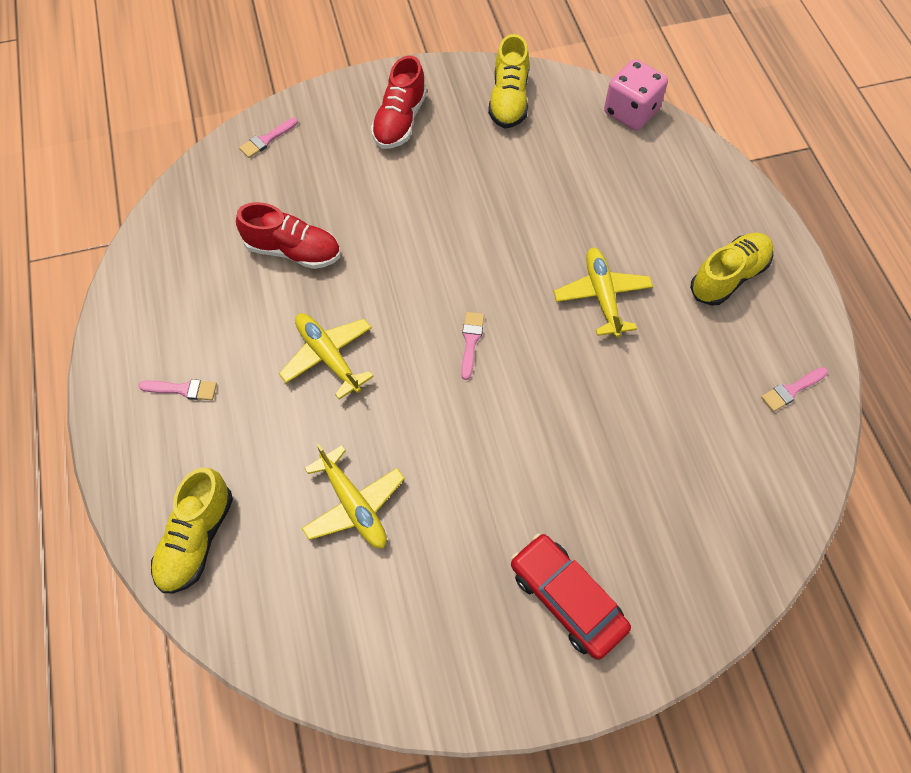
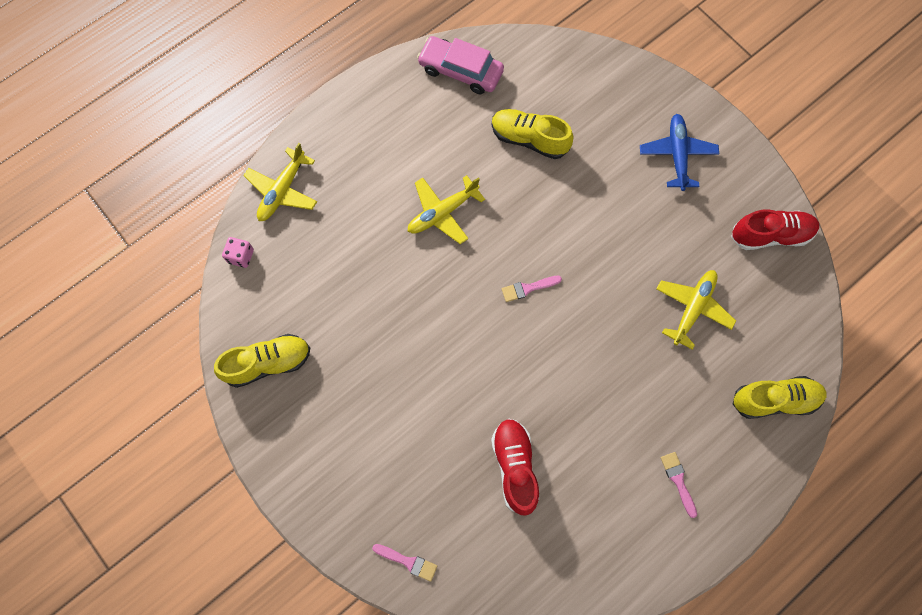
camera: 115 degrees left, 10 degrees up
yellow plane [279,313,374,399] -> yellow plane moved to [243,143,317,221]
red shoe [371,56,427,149] -> red shoe moved to [731,209,819,250]
red car [511,533,631,660] -> blue plane [640,114,719,191]
pink dice [604,59,668,131] -> pink dice [222,237,254,268], size x0.55
yellow shoe [690,233,773,306] -> yellow shoe moved to [492,109,573,159]
pink brush [761,367,828,412] -> pink car [417,36,504,94]

